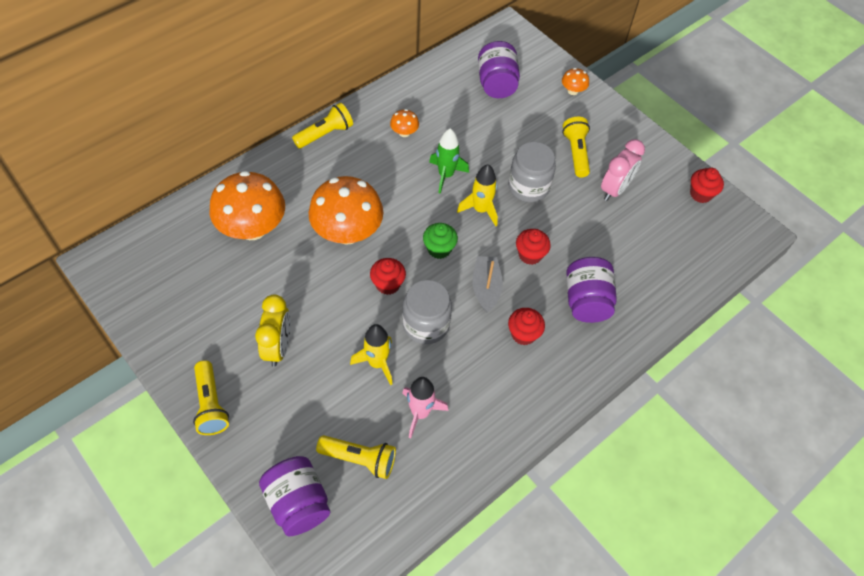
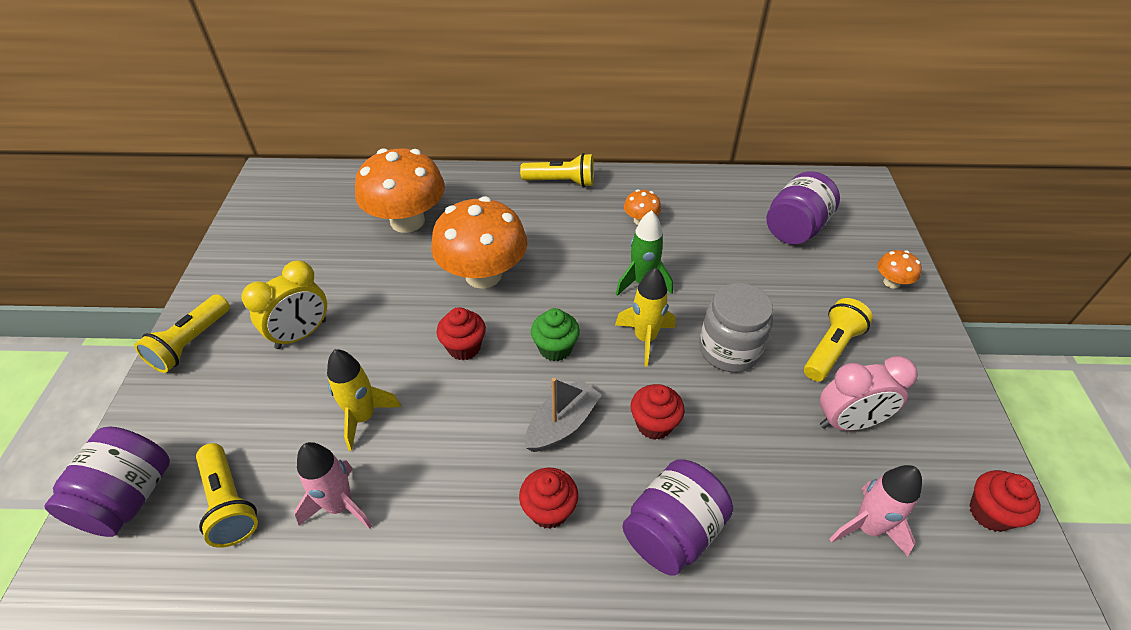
camera: 45 degrees right, 10 degrees down
grey jar [402,280,452,344] -> none
none -> pink rocket [830,465,922,557]

